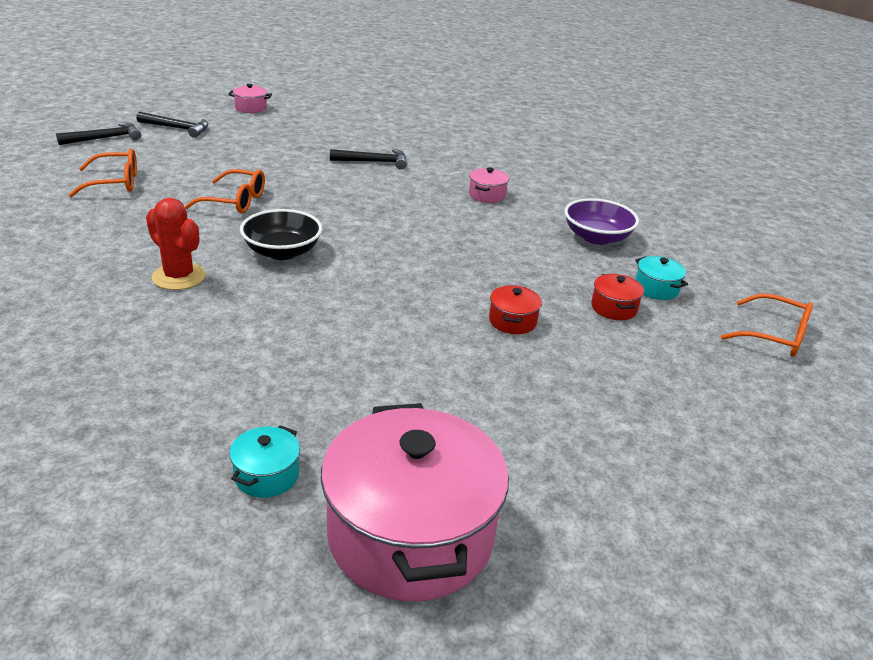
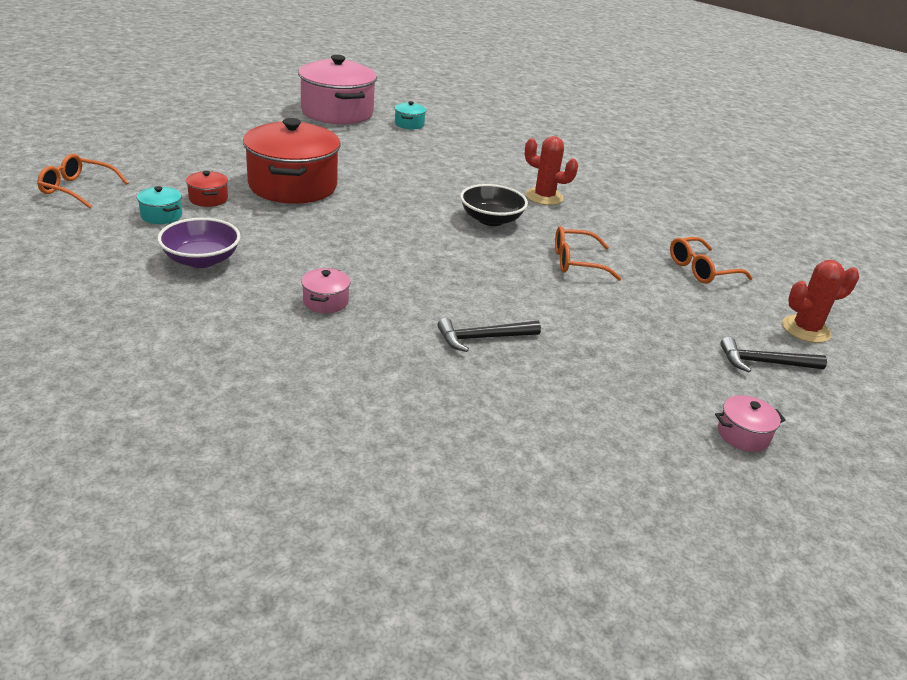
camera: 165 degrees right, 0 degrees up
black hammer [56,122,141,145] -> red cactus [782,260,859,343]
red pot [489,285,542,334] -> red pot [243,118,341,204], size x2.44

